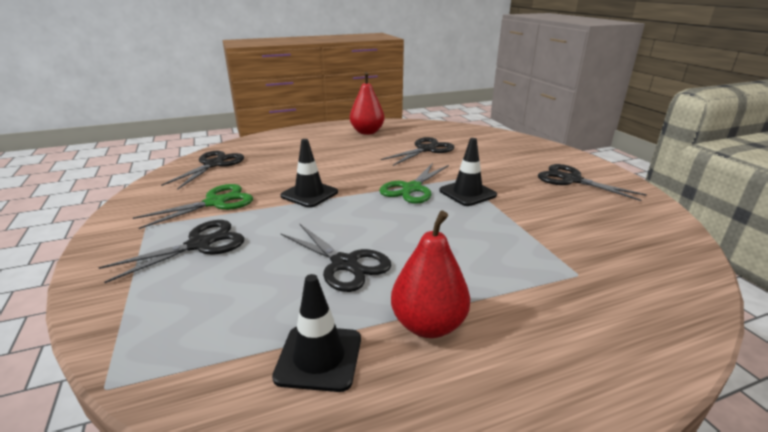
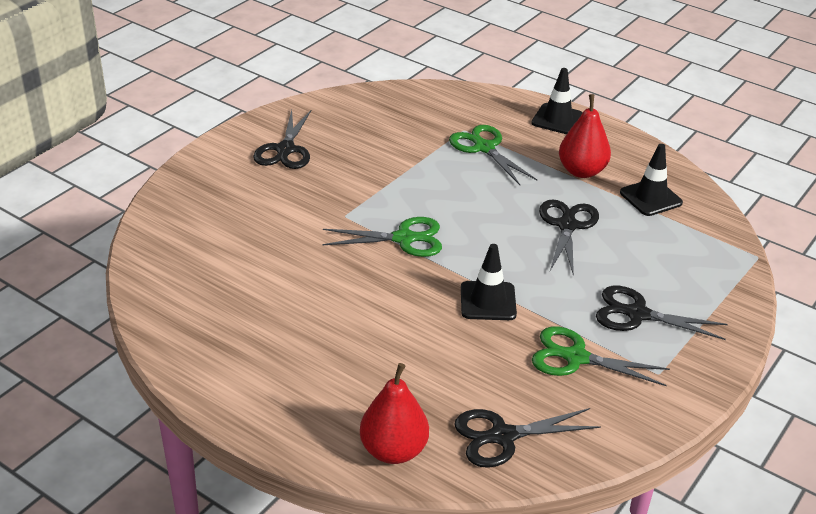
camera: 125 degrees left, 10 degrees up
red pear [350,72,385,135] -> red pear moved to [360,363,429,464]
black scissors [381,137,455,166] -> none
black traffic cone [439,138,497,206] -> black traffic cone moved to [531,68,583,134]
none -> green scissors [449,125,537,185]

